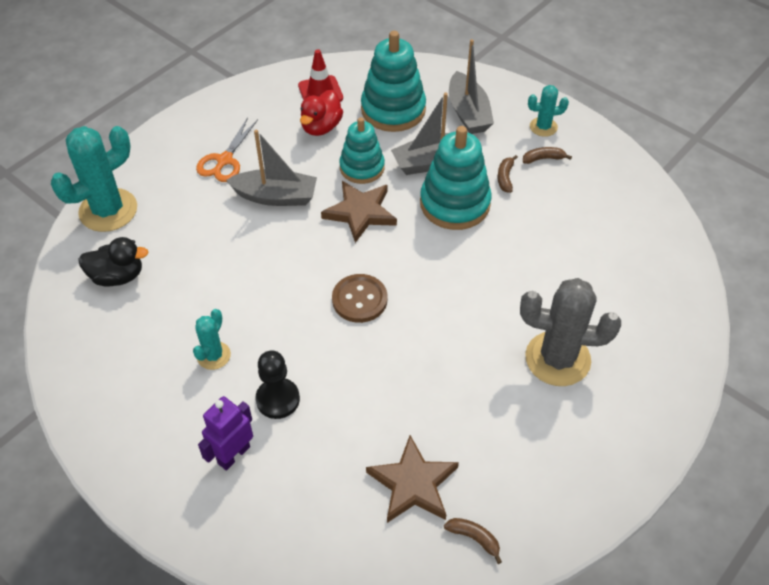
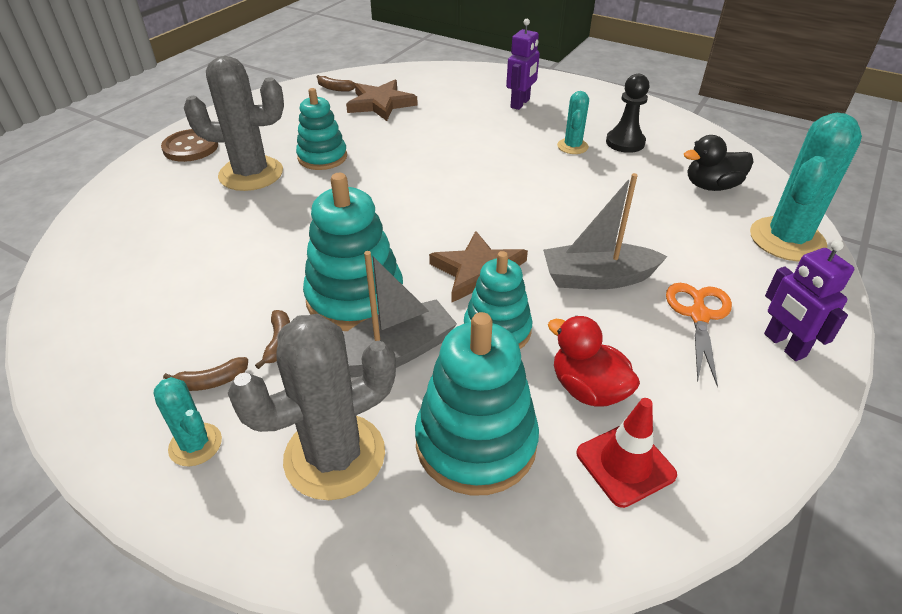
camera: 170 degrees right, 10 degrees down
black pawn [256,351,300,419] -> black pawn moved to [606,74,649,153]
red duck [300,90,343,136] -> red duck turned 60 degrees counterclockwise [548,316,640,407]
brown button [332,274,387,323] -> brown button moved to [161,129,218,162]
grey boat [449,39,494,134] -> grey cactus [228,314,396,500]
turquoise cactus [528,85,569,137] -> turquoise cactus turned 60 degrees clockwise [153,377,222,466]
none -> turquoise stacking toy [296,88,347,170]
none -> purple robot [764,240,854,361]

